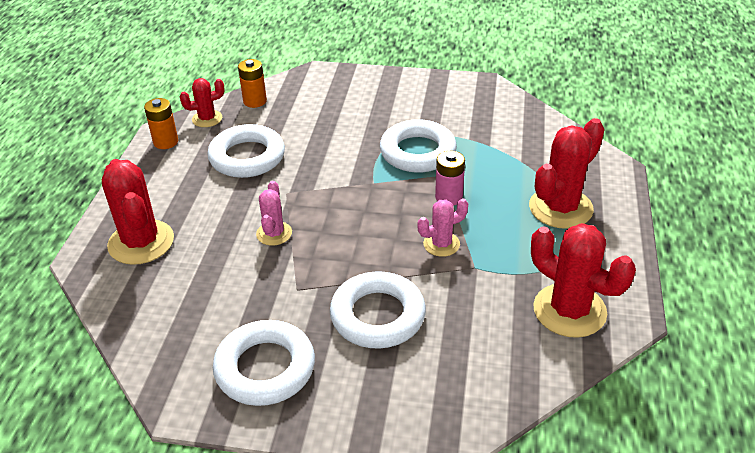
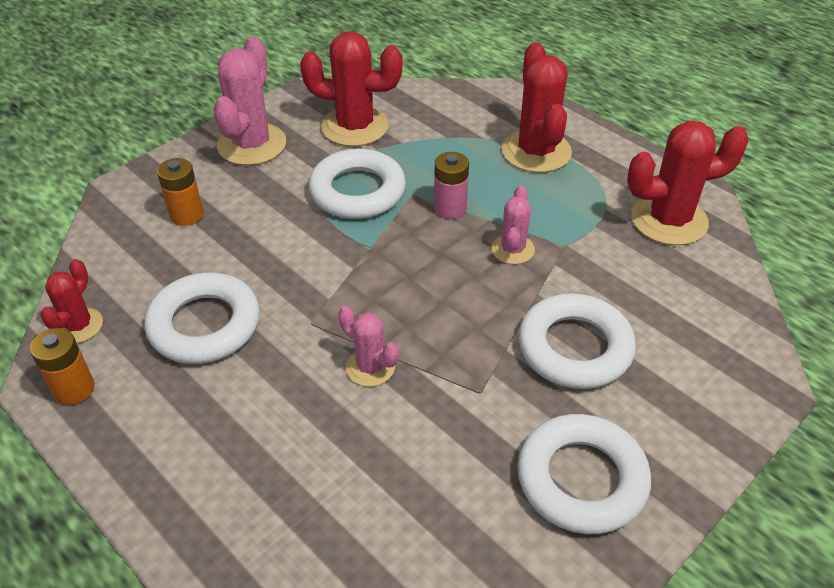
camera: 55 degrees left, 5 degrees up
red cactus [102,159,174,265] -> red cactus moved to [300,31,403,146]
orange battery [238,59,267,108] -> orange battery moved to [157,158,203,226]
none -> pink cactus [214,36,286,165]

